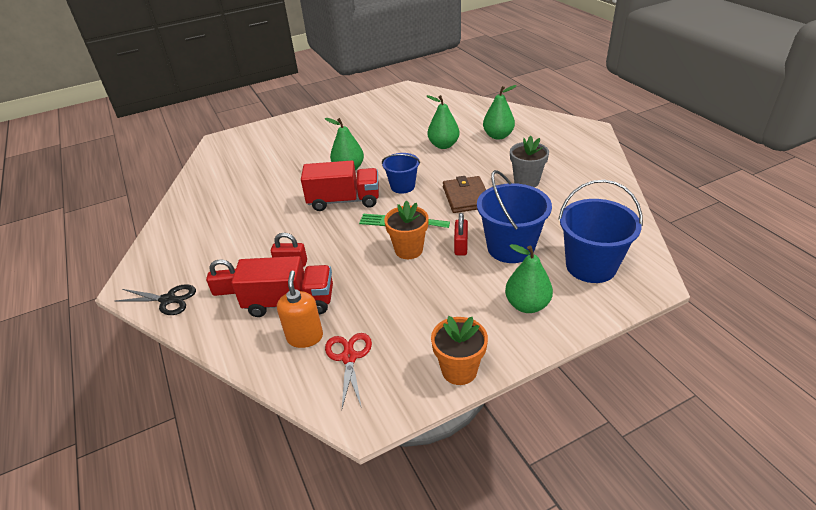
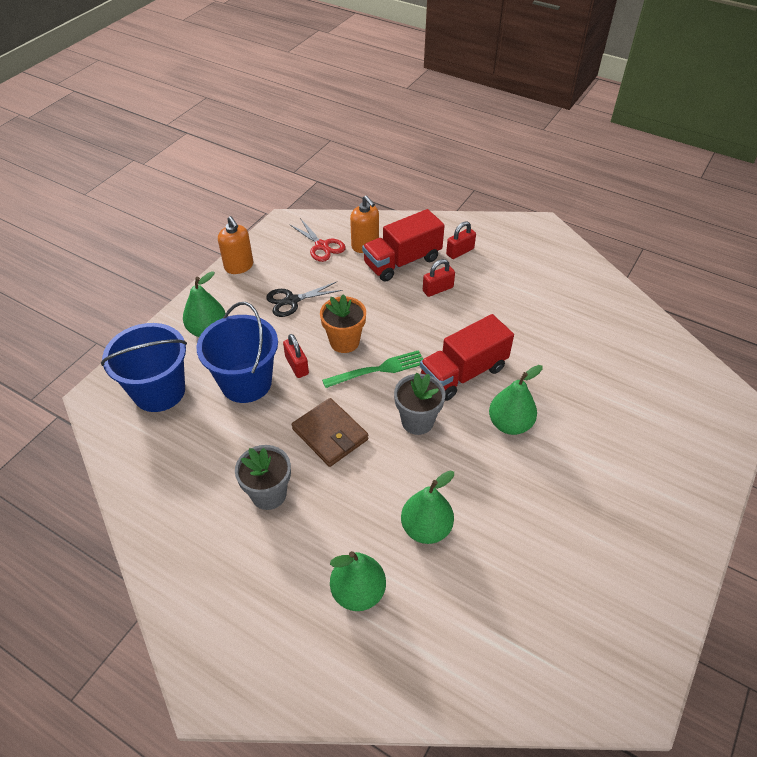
camera: 145 degrees right, 10 degrees up
black scissors [116,284,196,315] -> black scissors moved to [266,282,342,317]
blue bucket [382,153,420,194] -> grey flower pot [394,373,445,435]
orange flower pot [431,316,488,385] -> orange soap dispenser [218,216,253,274]

